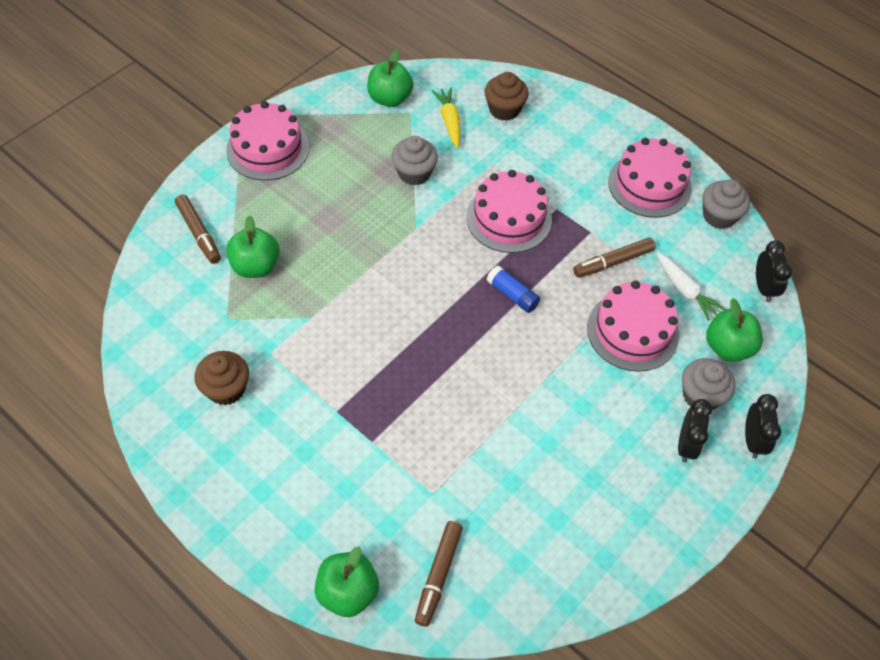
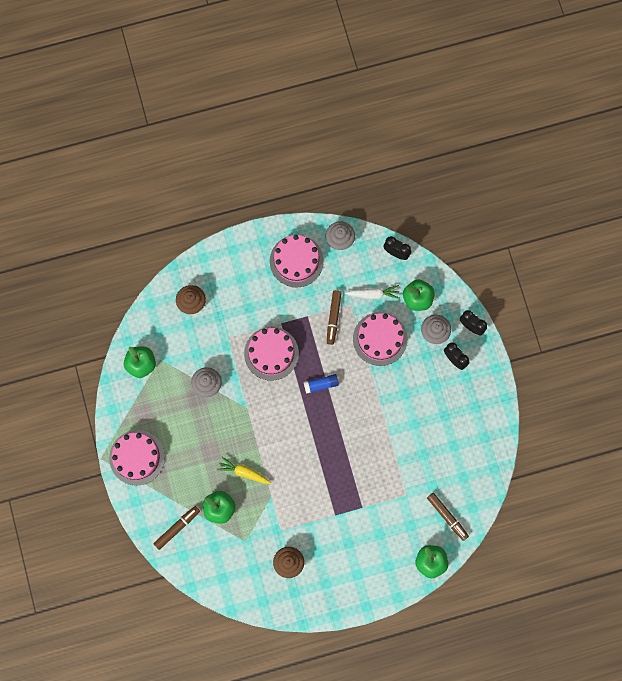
camera: 55 degrees left, 20 degrees up
brown marker [175,195,221,264] -> brown marker turned 45 degrees counterclockwise [153,506,200,550]
yellow carrot [432,87,460,148] -> yellow carrot moved to [217,457,271,484]

